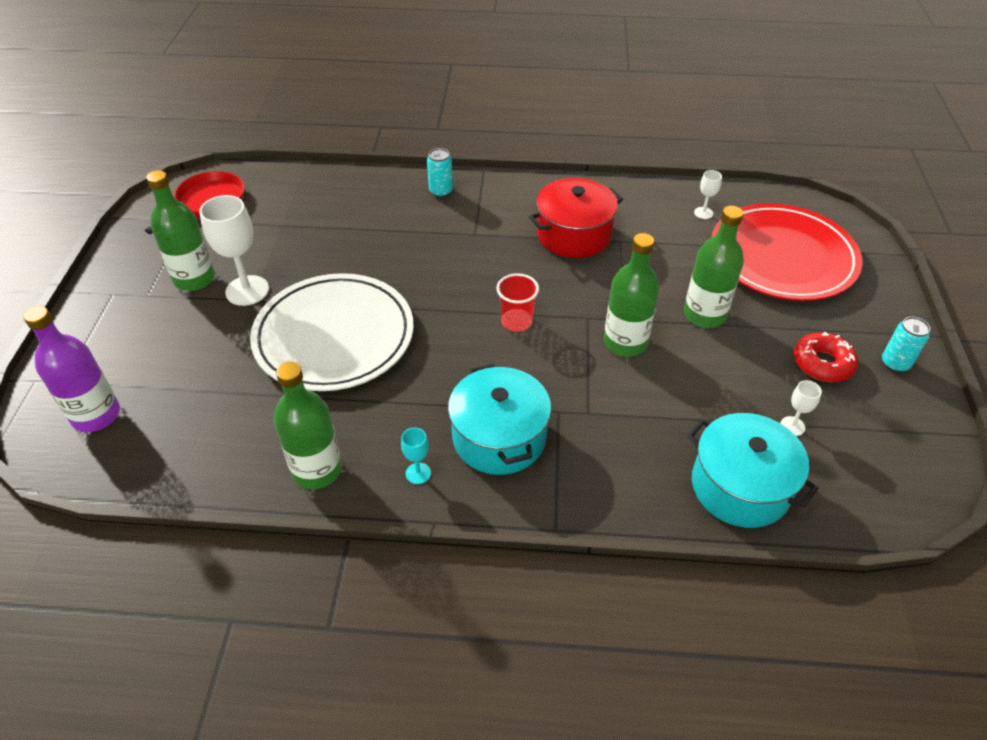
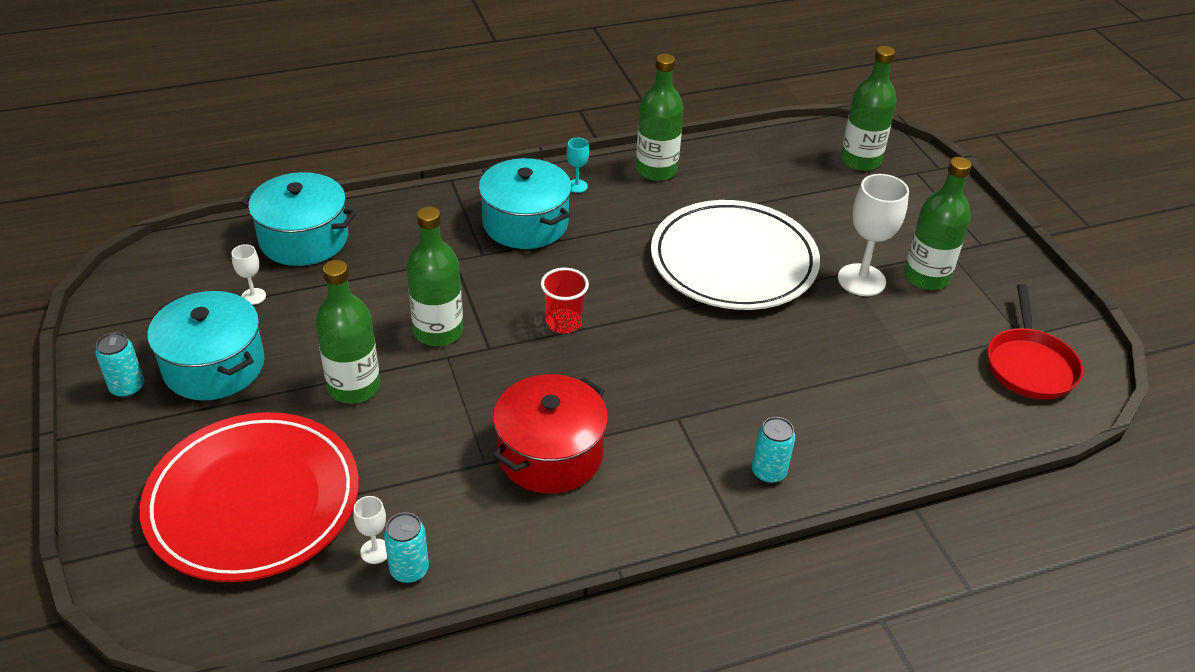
camera: 155 degrees right, 5 degrees down
purple bottle [23,306,120,432] -> green bottle [841,46,897,171]
red donut [794,332,858,382] -> turquoise pot [147,291,265,401]
none -> turquoise can [384,512,429,583]

